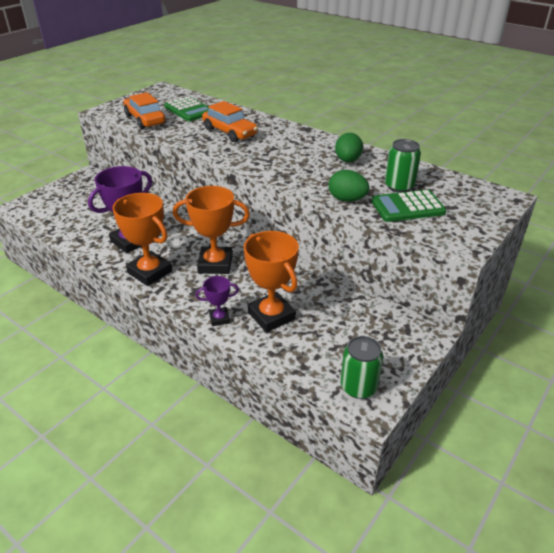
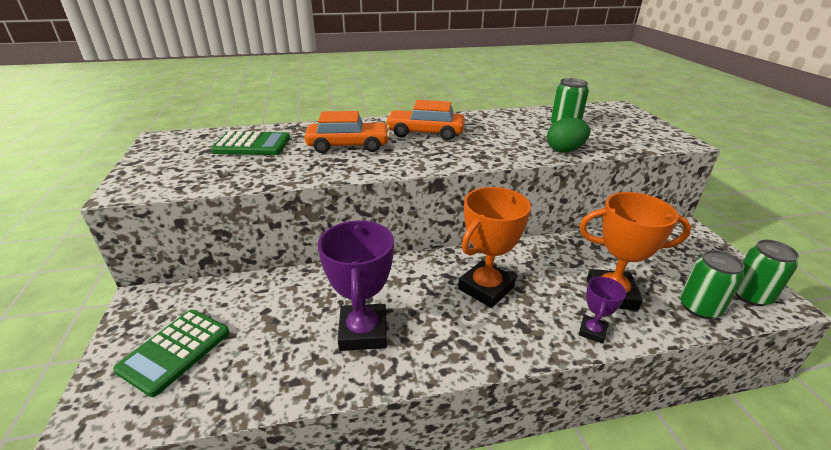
camera: 50 degrees left, 5 degrees down
orange trophy [112,193,172,286] -> none
orange car [123,92,166,129] -> orange car moved to [385,100,465,140]
green egg [335,133,363,162] -> none
green calculator [371,190,446,222] -> green calculator moved to [113,310,230,397]
none -> green can [680,250,744,319]

